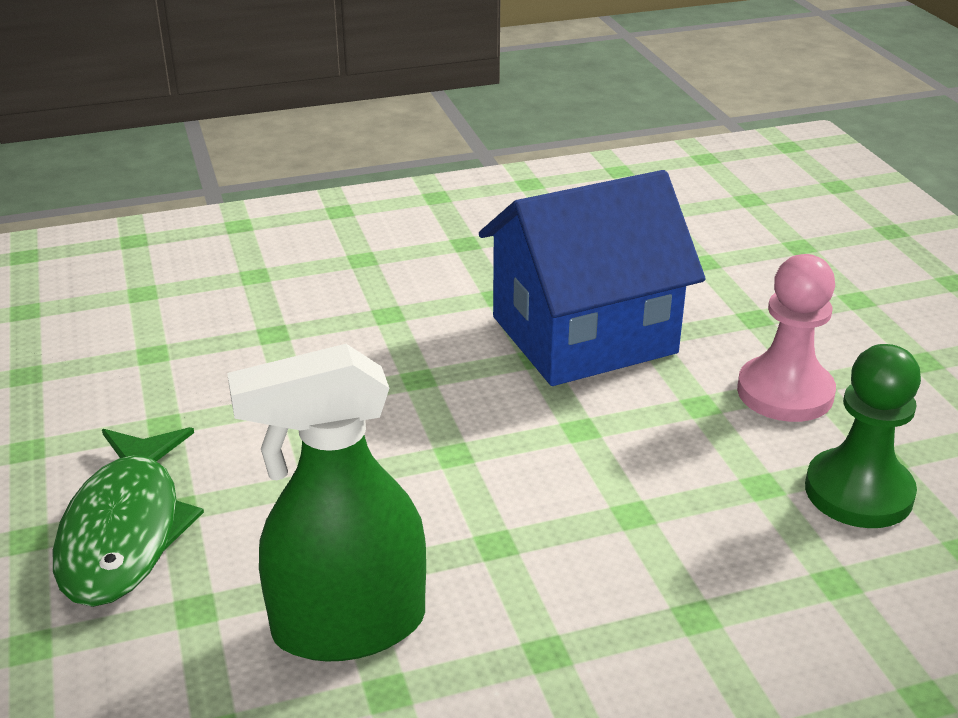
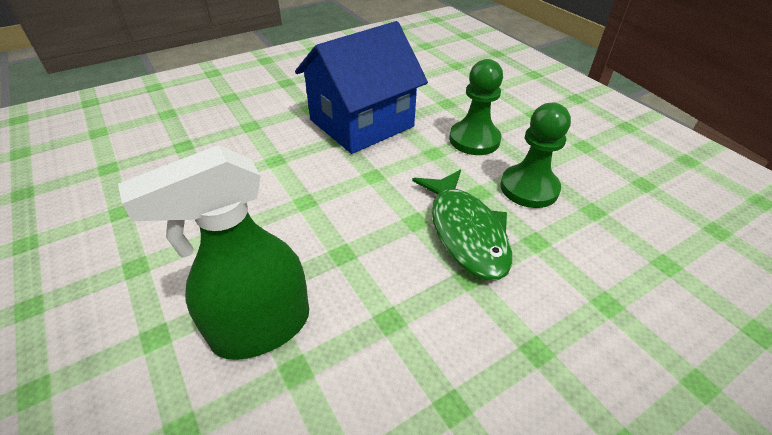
camera: 15 degrees left, 10 degrees up
green fish [53,427,204,607] -> green fish moved to [412,170,512,280]
pink pawn [737,254,836,422] -> green pawn [449,59,503,155]

